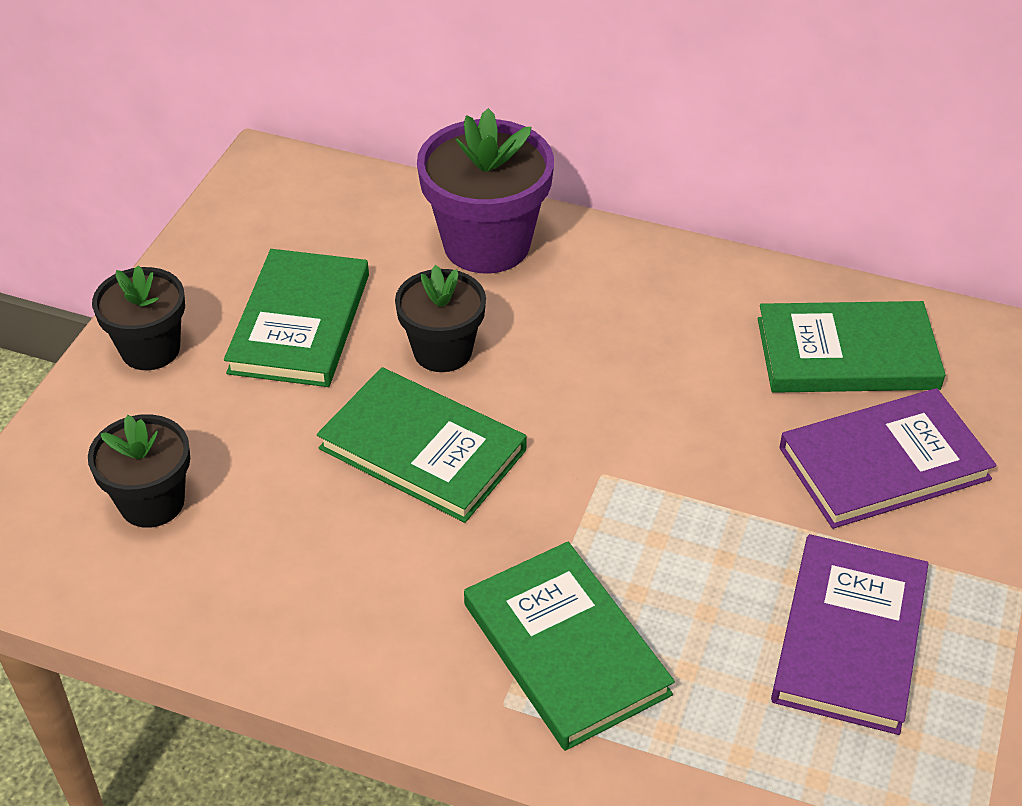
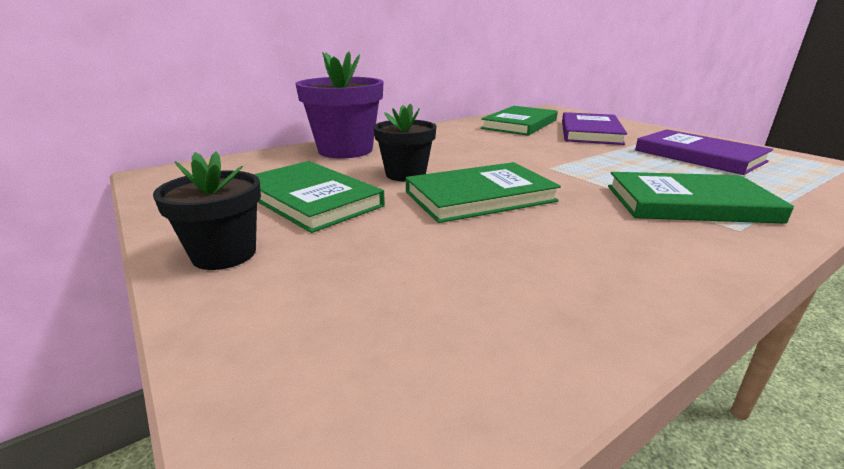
camera: 55 degrees left, 20 degrees down
black flower pot [88,414,190,528] -> none

